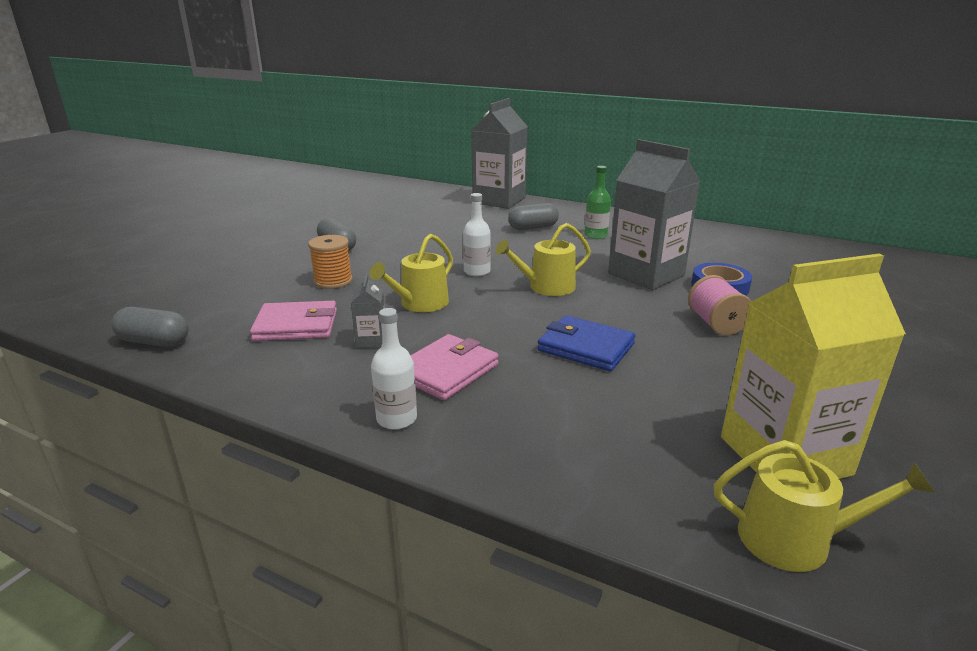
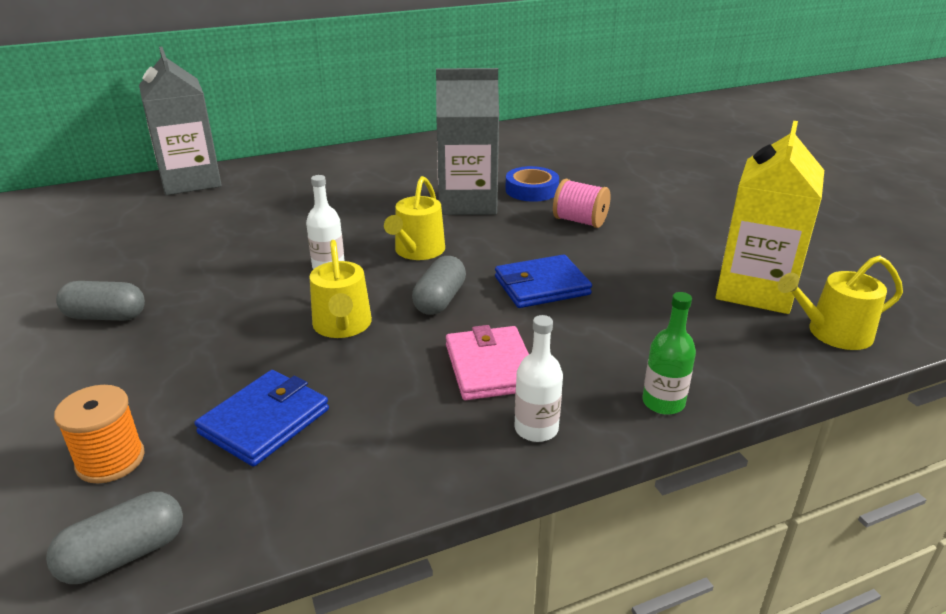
camera: 50 degrees left, 5 degrees up
pink wallet [250,301,337,341] -> blue wallet [195,370,329,467]
orange spool [308,235,353,289] -> orange spool moved to [54,385,145,484]
grey carton [351,274,385,348] -> none
grey capsule [508,203,559,230] -> grey capsule moved to [412,256,466,315]
green bottle [584,166,611,239] -> green bottle moved to [642,292,696,415]
yellow watering can [714,440,935,572] -> yellow watering can turned 150 degrees counterclockwise [778,255,903,350]

